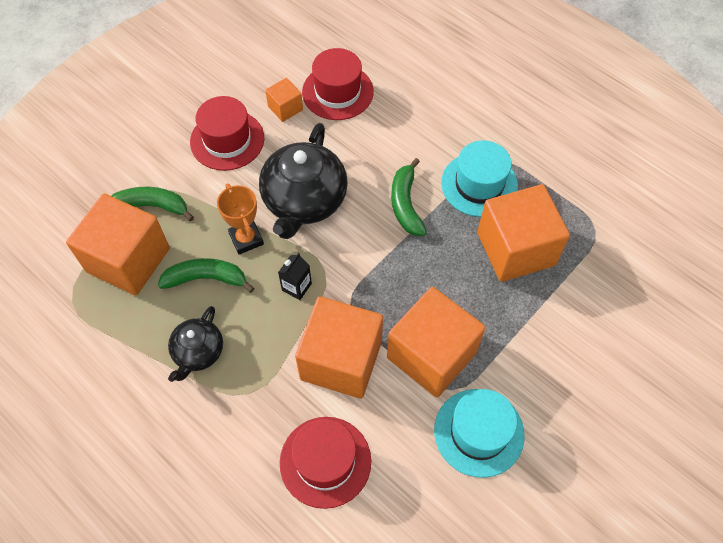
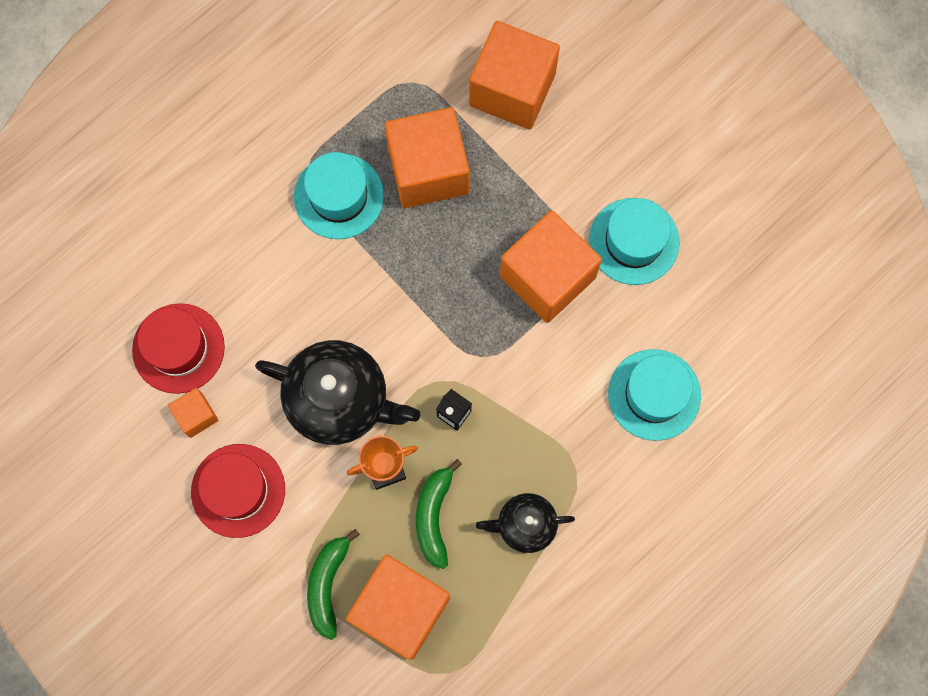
camera: 85 degrees left, 15 degrees up
black teapot [168,306,223,382] -> black teapot turned 150 degrees clockwise [476,493,575,553]
red hat [280,417,371,509] -> turquoise hat [608,349,701,441]
orange cube [295,296,383,399] -> orange cube moved to [469,21,560,130]
green banana [391,158,427,236] -> none

